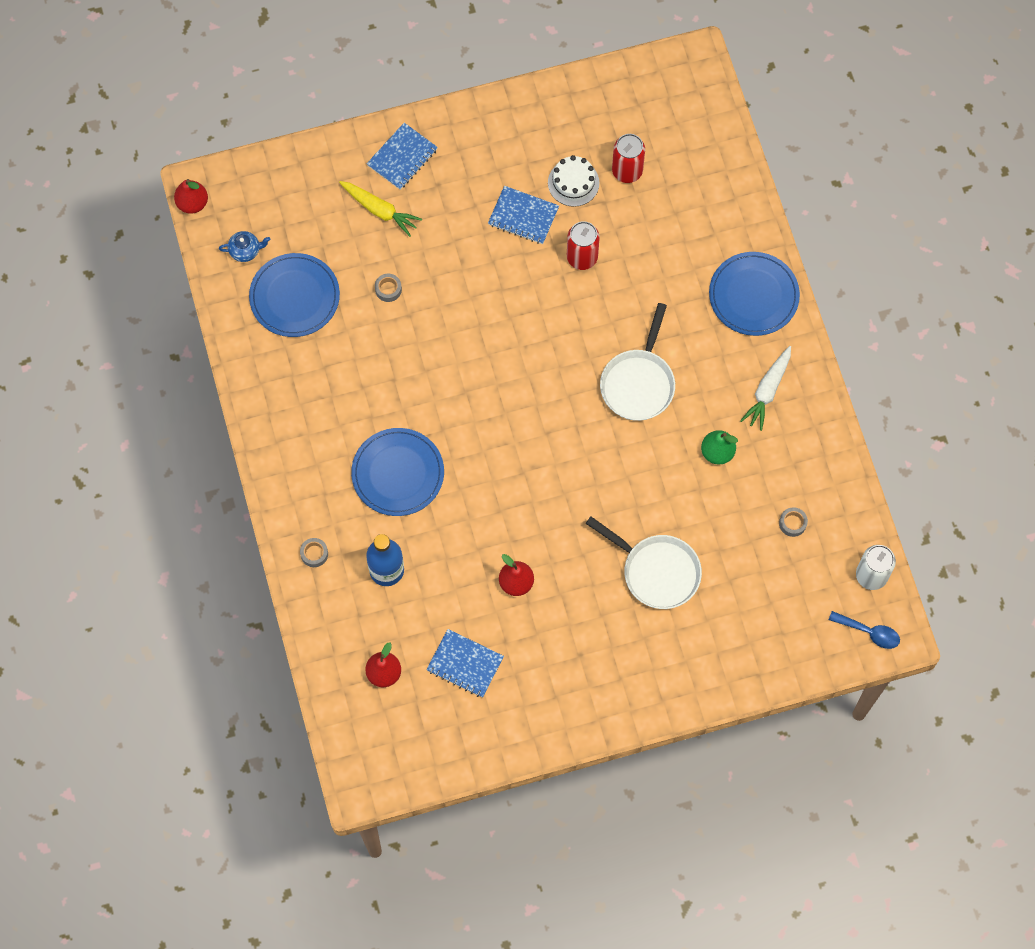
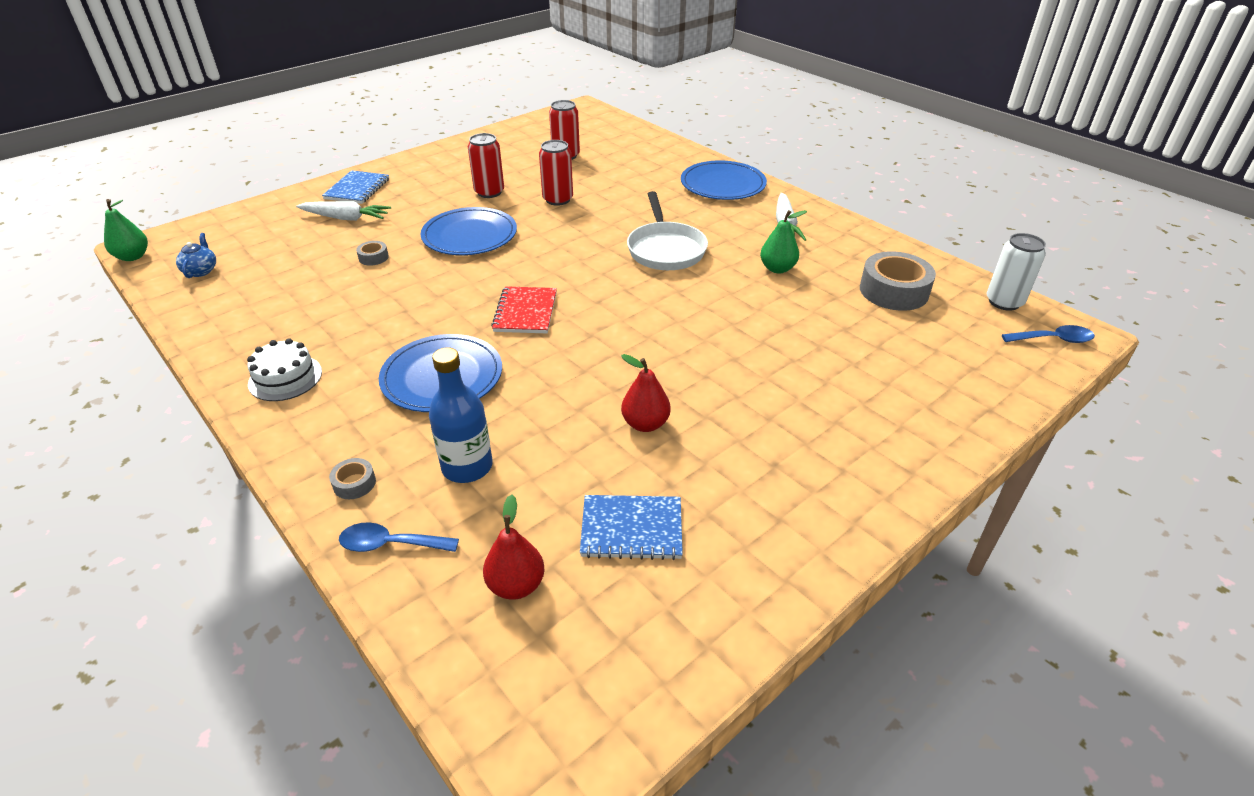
camera: 25 degrees left, 30 degrees down
red pear [174,179,208,214] -> green pear [104,199,148,261]
blue teapot [219,231,270,262] -> blue teapot turned 60 degrees counterclockwise [176,233,216,278]
blue plate [249,253,340,337] -> blue plate moved to [421,207,517,255]
yellow carrot [339,181,422,237] -> white carrot [296,201,391,221]
blue notebook [488,186,559,244] -> red can [468,133,504,198]
white cake [548,155,600,207] -> white cake moved to [247,338,322,401]
white pan [586,517,702,609] -> none
grey tape [779,507,808,537] -> grey tape [860,251,936,311], size x2.18
none -> blue spoon [339,522,459,552]
none -> red notebook [491,286,557,333]

